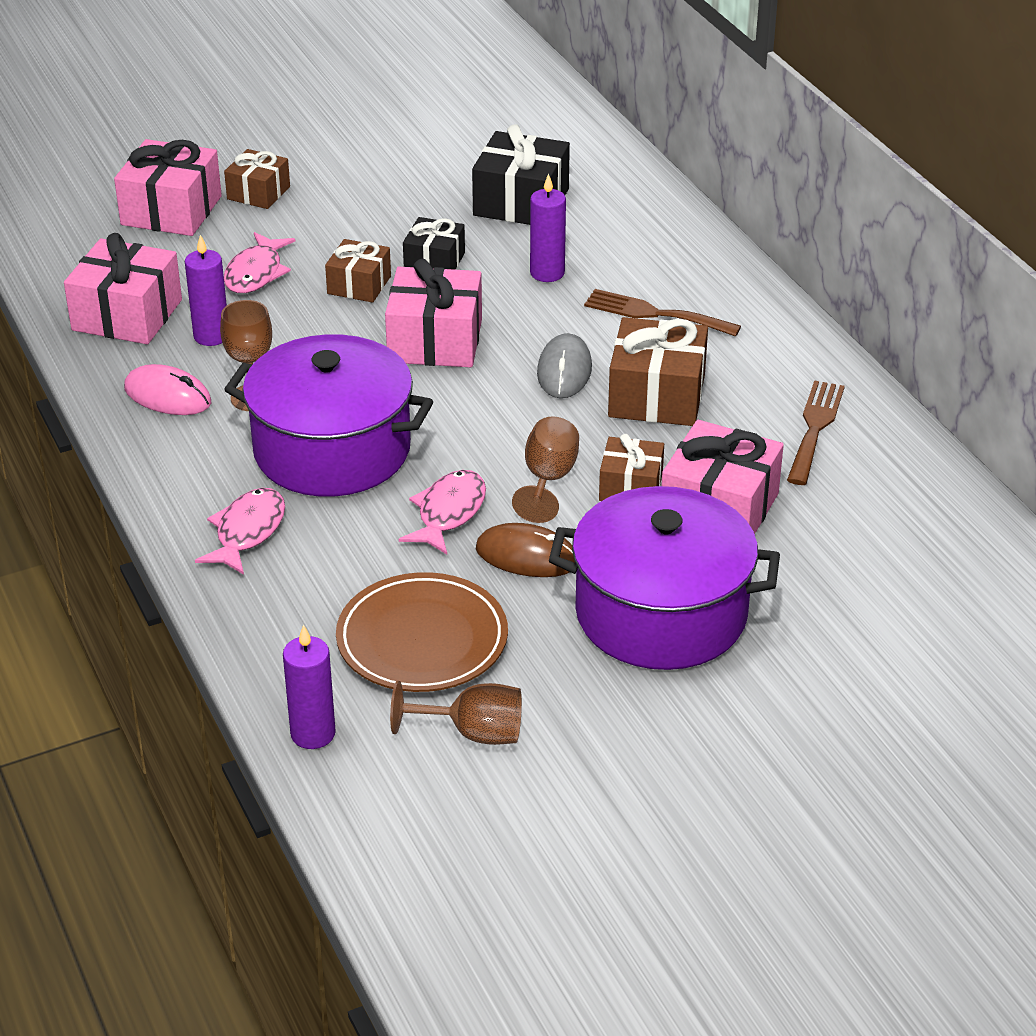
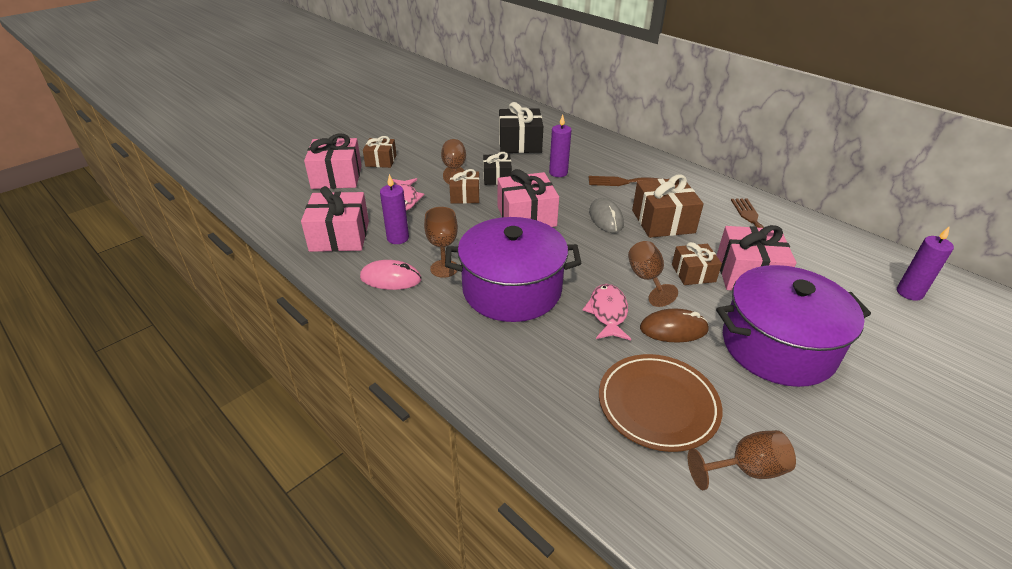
camera: 20 degrees left, 0 degrees up
pink fish [195,488,285,575] -> none
purple candle [283,625,336,749] -> purple candle moved to [897,226,954,301]
none -> brown goblet [441,139,466,185]

